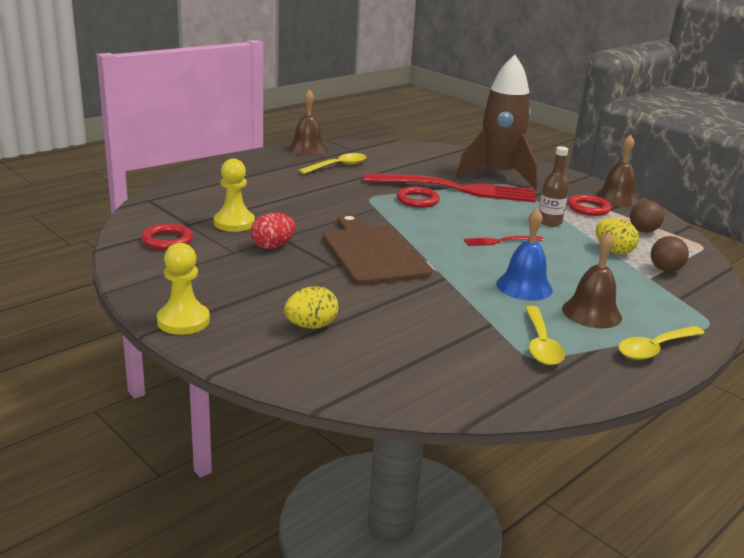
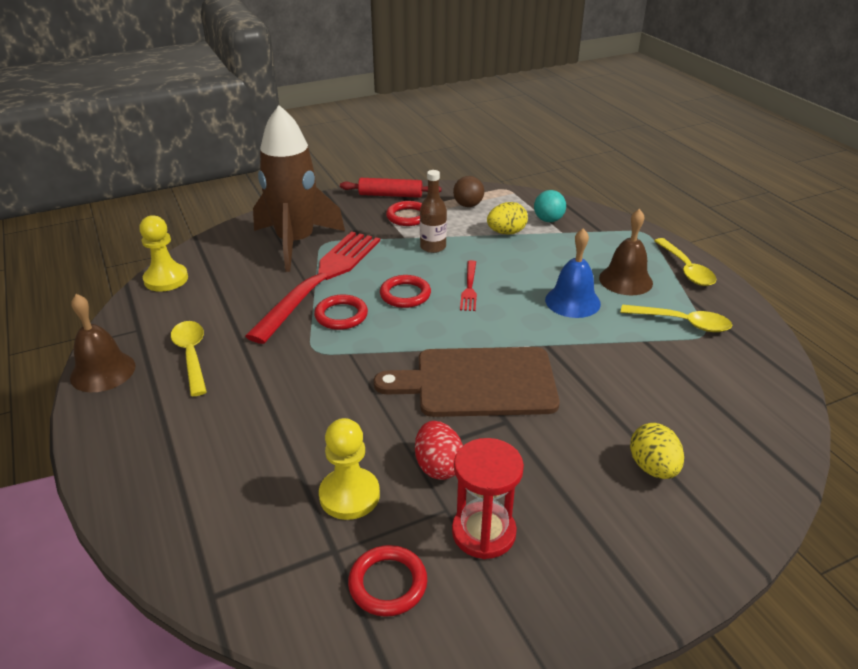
camera: 70 degrees left, 10 degrees up
yellow pawn [157,243,210,335] -> yellow pawn moved to [139,215,188,292]
brown bell [595,135,639,207] -> red rolling pin [340,178,441,198]
brown ball [651,236,689,272] -> turquoise ball [534,190,566,222]
none -> red ring [380,275,431,308]
none -> red hourglass [452,438,524,559]

